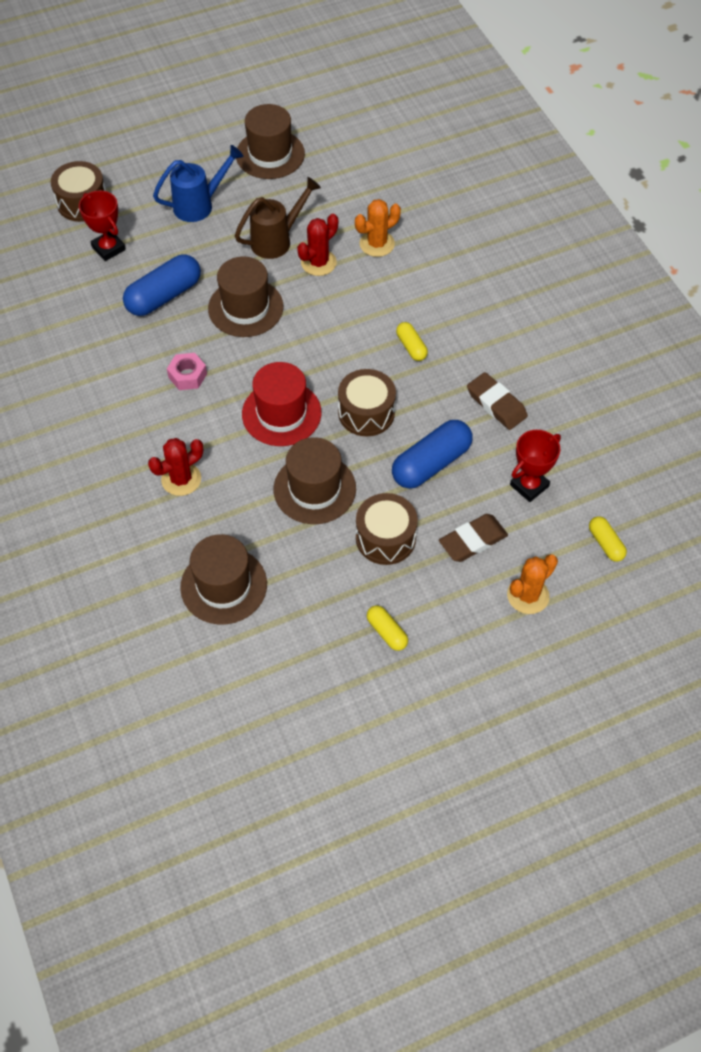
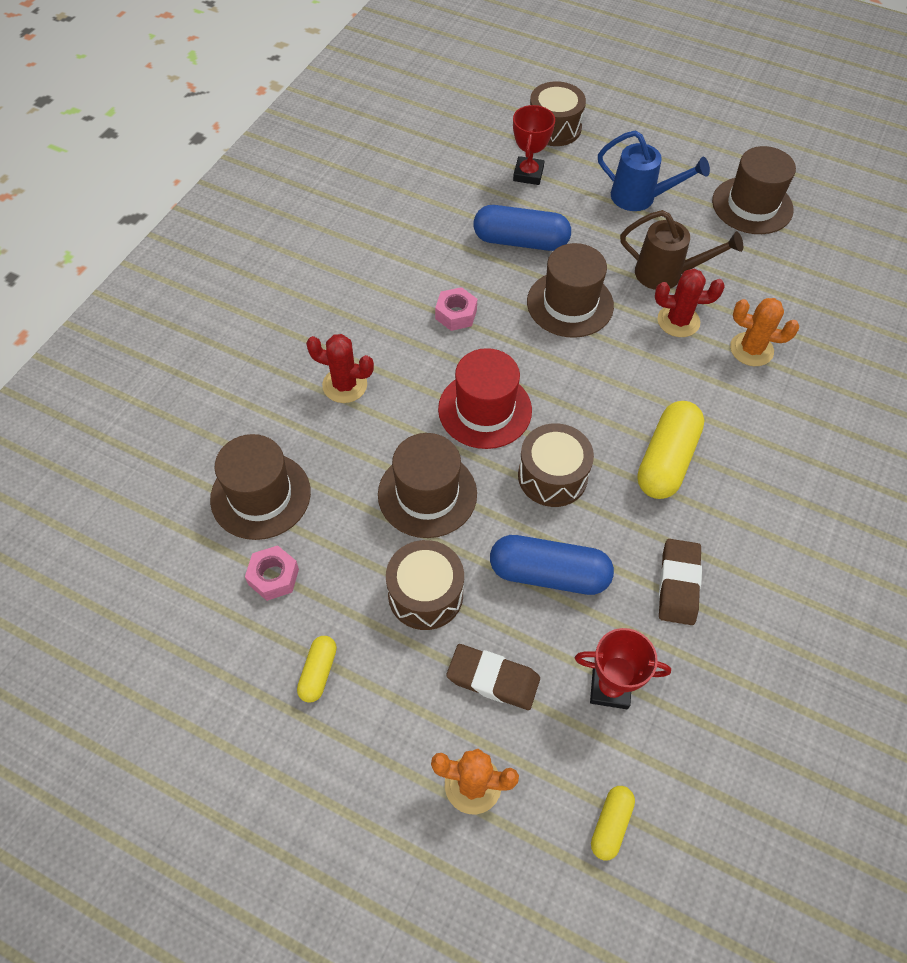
camera: 50 degrees right, 0 degrees up
yellow capsule [396,322,428,361] -> yellow capsule [637,401,705,499], size x1.90
none -> pink nut [245,545,299,601]

